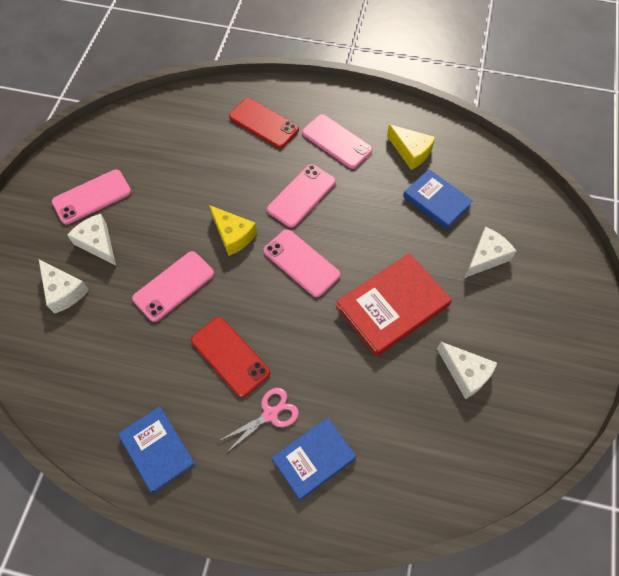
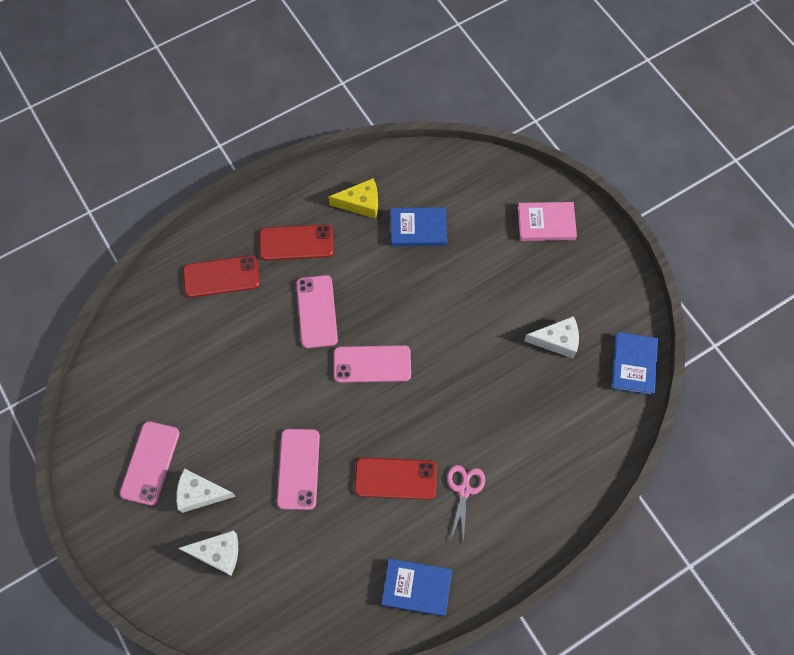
camera: 45 degrees left, 5 degrees up
yellow cheese [209,205,257,256] -> none
blue book [272,417,356,500] -> blue book moved to [611,332,658,396]
pink phone [302,114,373,169] -> red phone [260,224,334,260]
red book [336,253,452,357] -> none
white cheese [465,227,516,278] -> none
none -> pink book [518,202,577,241]

